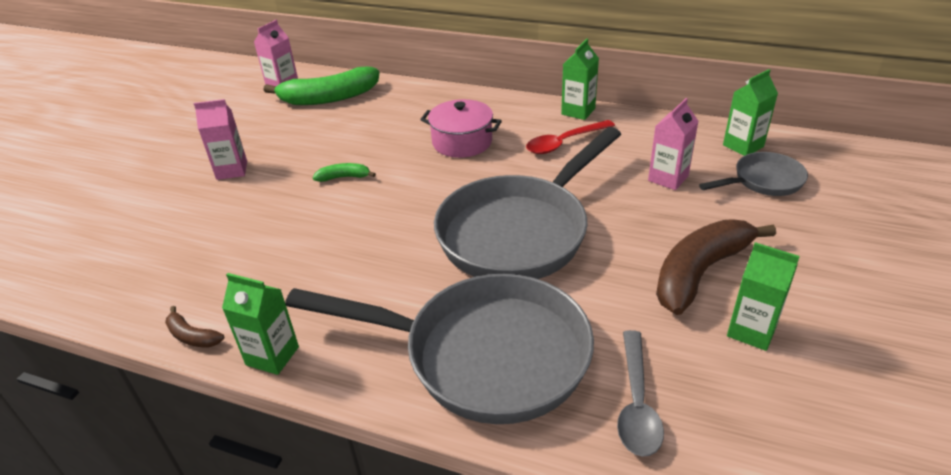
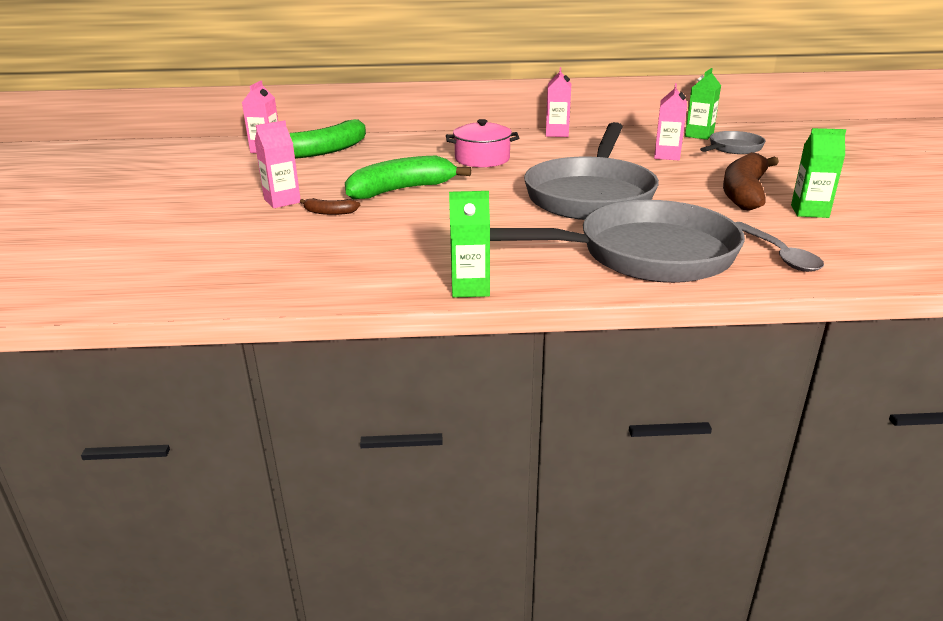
camera: 25 degrees left, 10 degrees down
brown banana [165,306,224,348] -> brown banana moved to [300,198,360,215]
green banana [313,163,376,182] -> green banana [345,156,471,199], size x2.21
red spoon [526,120,615,154] -> none
green carton [561,39,599,120] -> pink carton [546,67,571,137]

